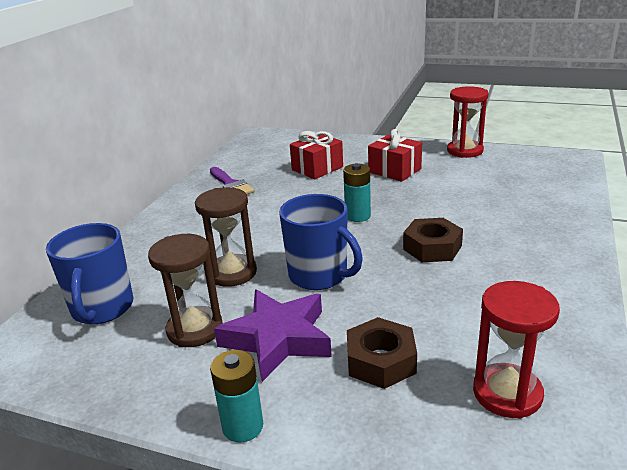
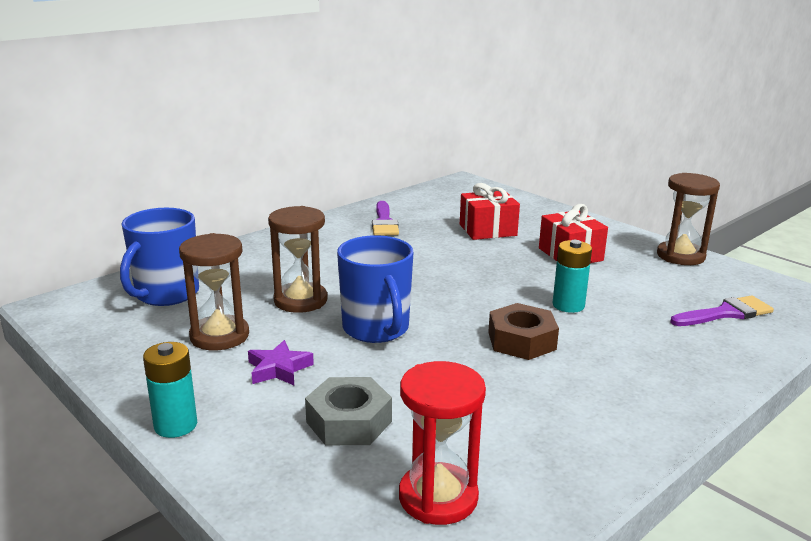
camera: 25 degrees right, 5 degrees down
purple star [214,289,332,382] -> purple star [248,340,314,385], size x0.53
turquoise battery [343,163,371,222] -> turquoise battery moved to [553,240,592,313]
brown nut [347,317,417,389] -> grey nut [305,377,392,446]
red hourglass [447,86,489,158] -> brown hourglass [657,173,720,265]
none -> purple brush [670,295,774,326]

